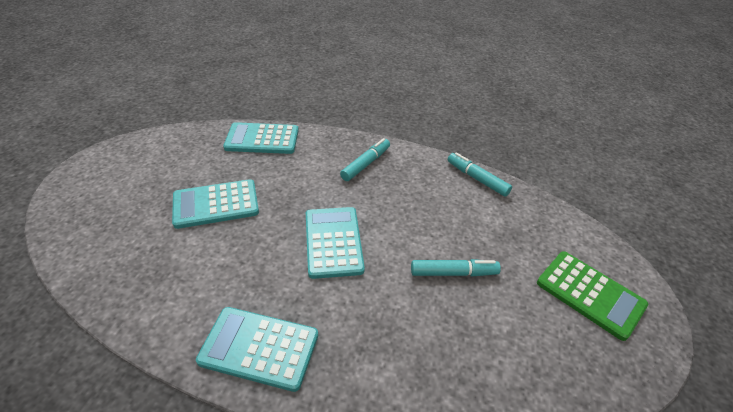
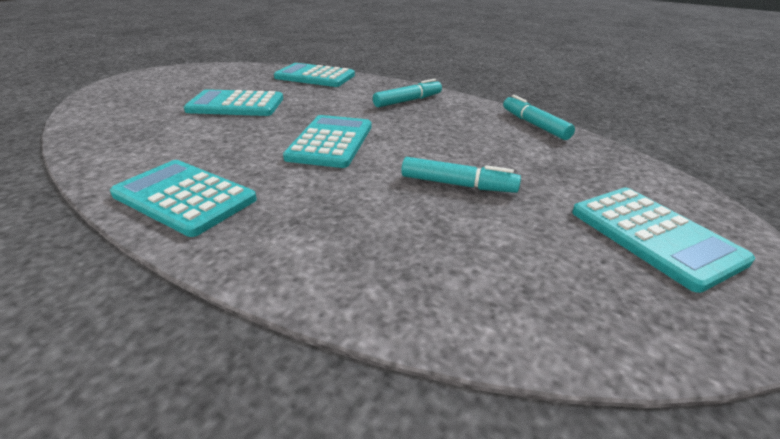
camera: 20 degrees right, 10 degrees down
green calculator [537,251,648,341] -> turquoise calculator [572,187,755,293]

